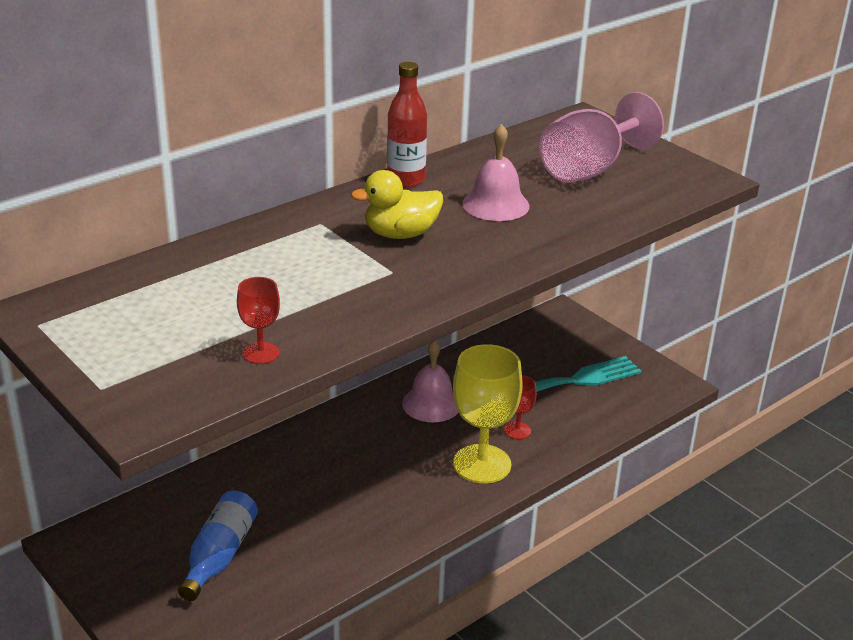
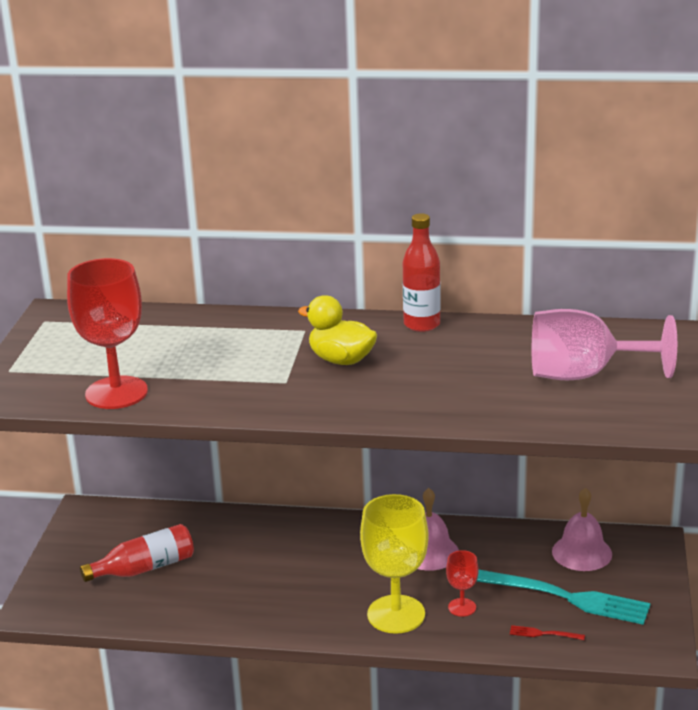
camera: 50 degrees right, 5 degrees down
blue bottle [178,491,258,601] -> red bottle [80,524,194,582]
red goblet [237,277,280,364] -> red goblet [67,258,148,409], size x2.07
pink bell [462,124,529,221] -> pink bell moved to [552,488,612,571]
none -> red fork [510,625,585,640]

